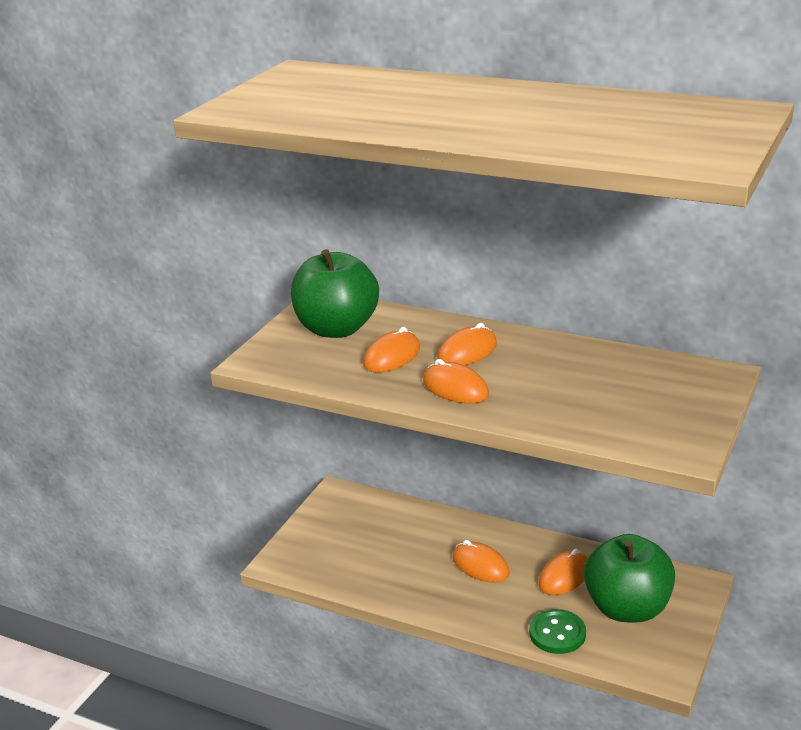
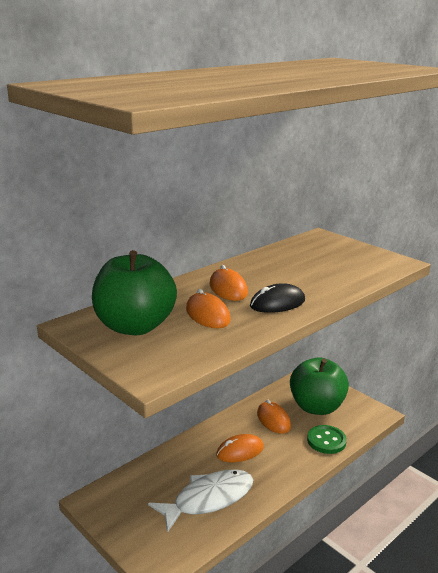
camera: 70 degrees left, 5 degrees down
orange mouse [423,359,489,403] -> black mouse [250,283,305,313]
none -> white fish [148,469,253,533]

